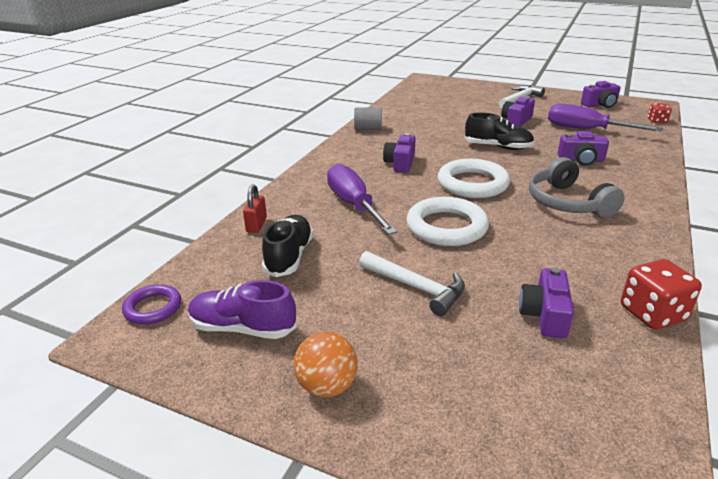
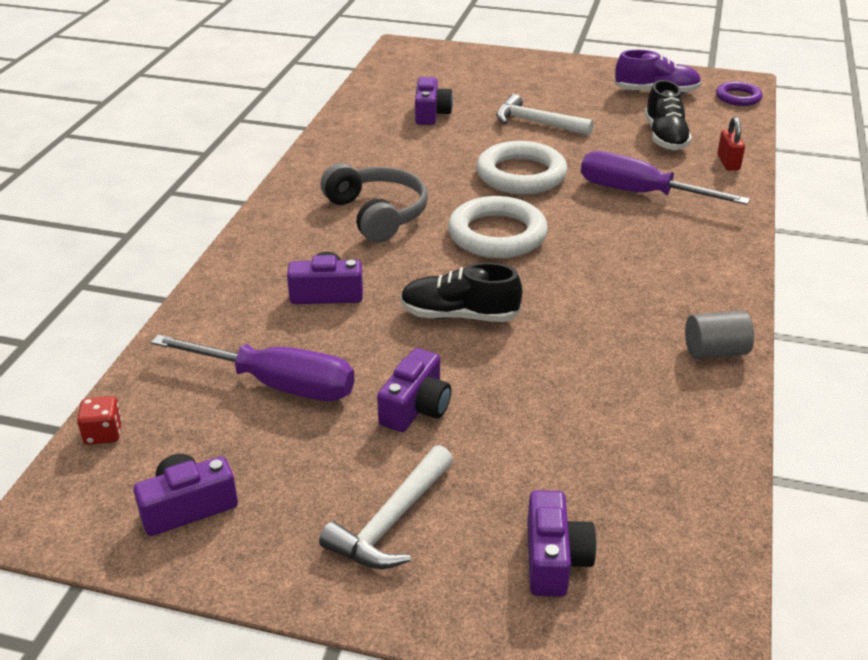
camera: 170 degrees right, 5 degrees up
orange ball [294,332,358,397] -> none
purple screwdriver [327,164,397,235] -> purple screwdriver turned 150 degrees clockwise [581,151,750,205]
purple camera [383,133,416,173] -> purple camera moved to [527,490,597,597]
red dice [621,259,702,330] -> none

